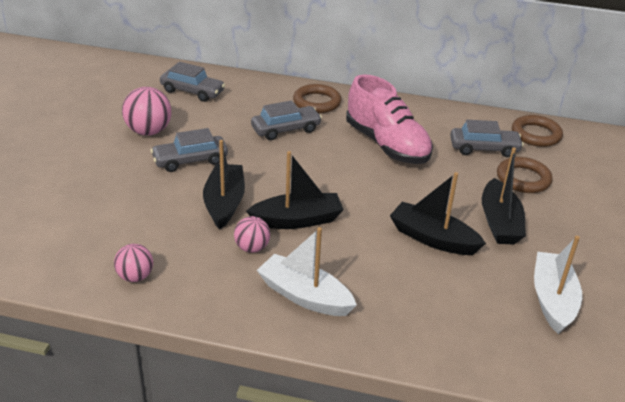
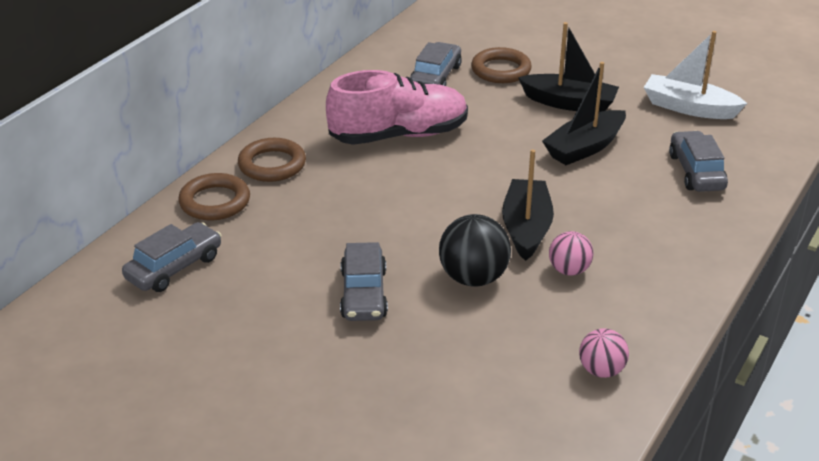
camera: 70 degrees left, 0 degrees up
pink ball [122,87,171,135] -> none
black boat [203,140,245,230] -> black ball [439,214,511,287]
grey car [251,101,322,140] -> grey car moved to [669,131,728,192]
white boat [257,227,357,316] -> none
brown ring [512,115,563,147] -> brown ring moved to [178,173,250,220]

